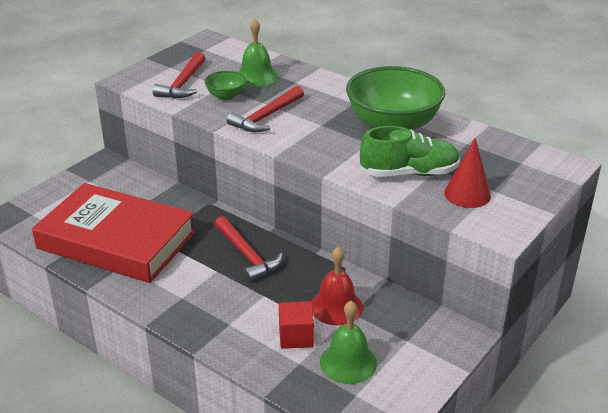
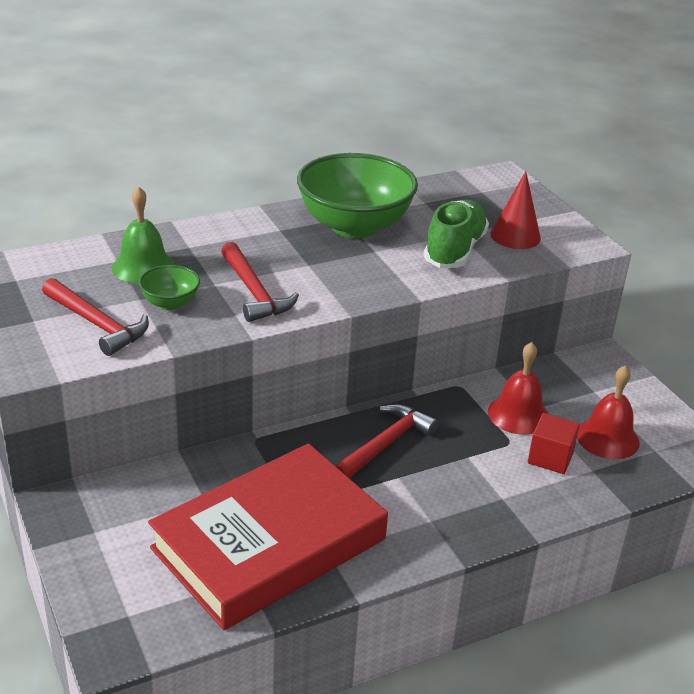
camera: 65 degrees left, 0 degrees up
red hammer [215,216,283,282] -> red hammer turned 45 degrees counterclockwise [335,404,438,478]
green bell [320,301,377,384] -> red bell [577,365,640,459]

